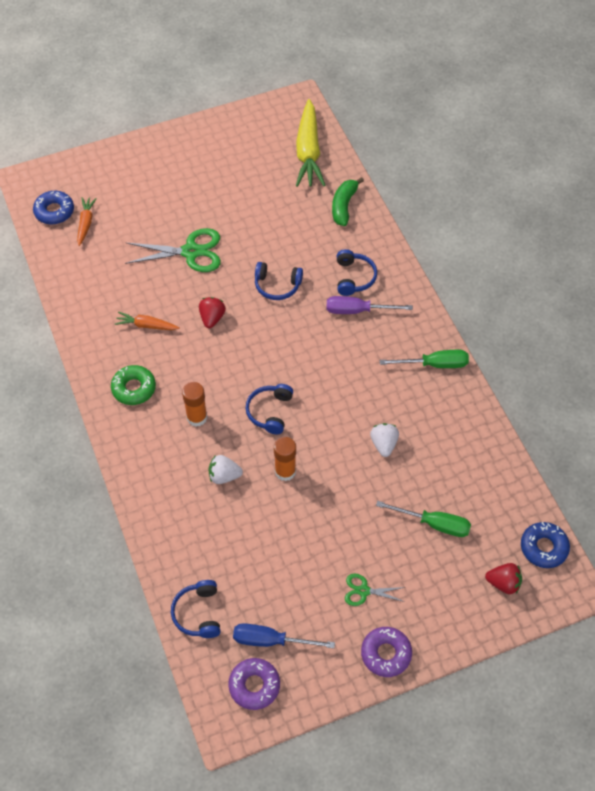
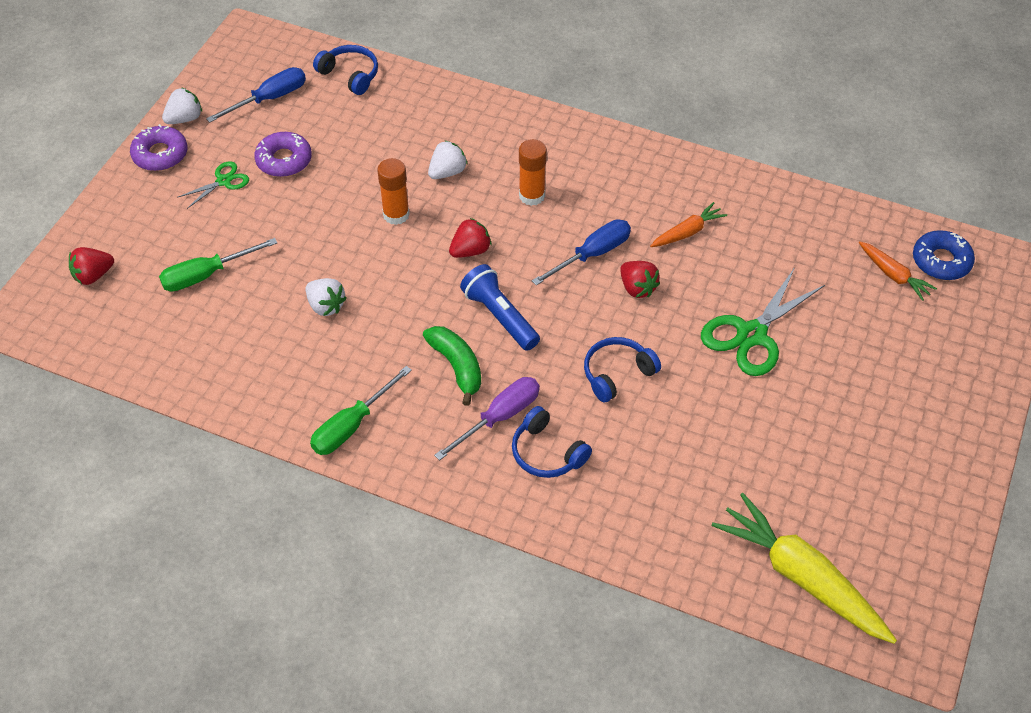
camera: 135 degrees right, 5 degrees down
green donut [111,365,156,405] -> none
purple donut [228,658,280,710] -> purple donut moved to [254,132,312,177]
blue headphones [246,384,293,434] -> red strawberry [449,218,491,258]
green banana [332,177,364,226] -> green banana moved to [423,326,481,406]
blue donut [521,522,570,568] -> none
none -> white strawberry [162,87,202,124]
none -> blue flashlight [460,264,540,351]
none -> blue screwdriver [532,219,631,286]

